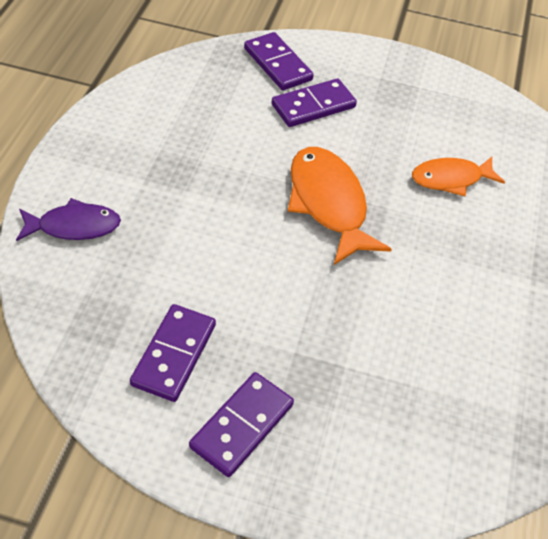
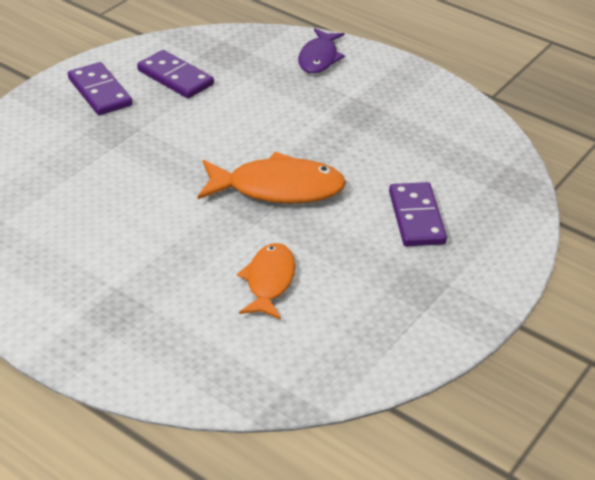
camera: 115 degrees right, 10 degrees down
purple domino [244,32,314,90] -> none

